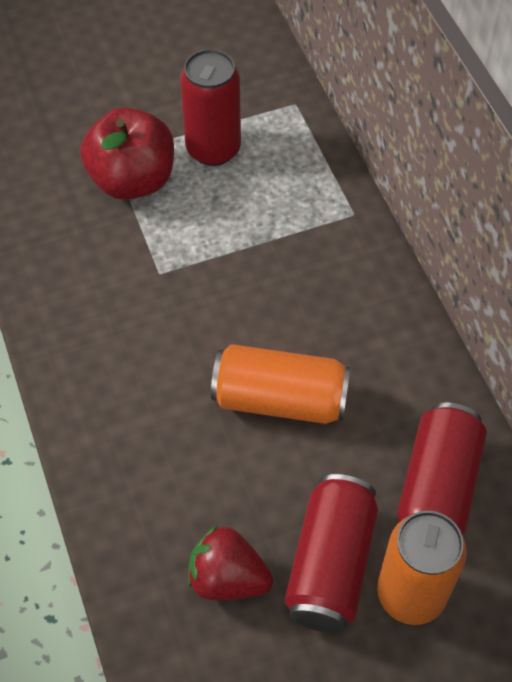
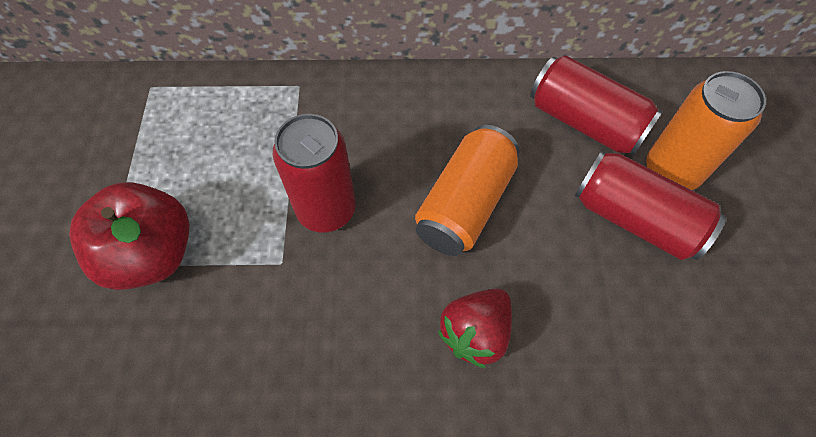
camera: 70 degrees left, 5 degrees up
red can [180,49,241,166] -> red can moved to [273,114,356,233]
red strawberry [188,526,273,600] -> red strawberry moved to [438,289,512,368]

